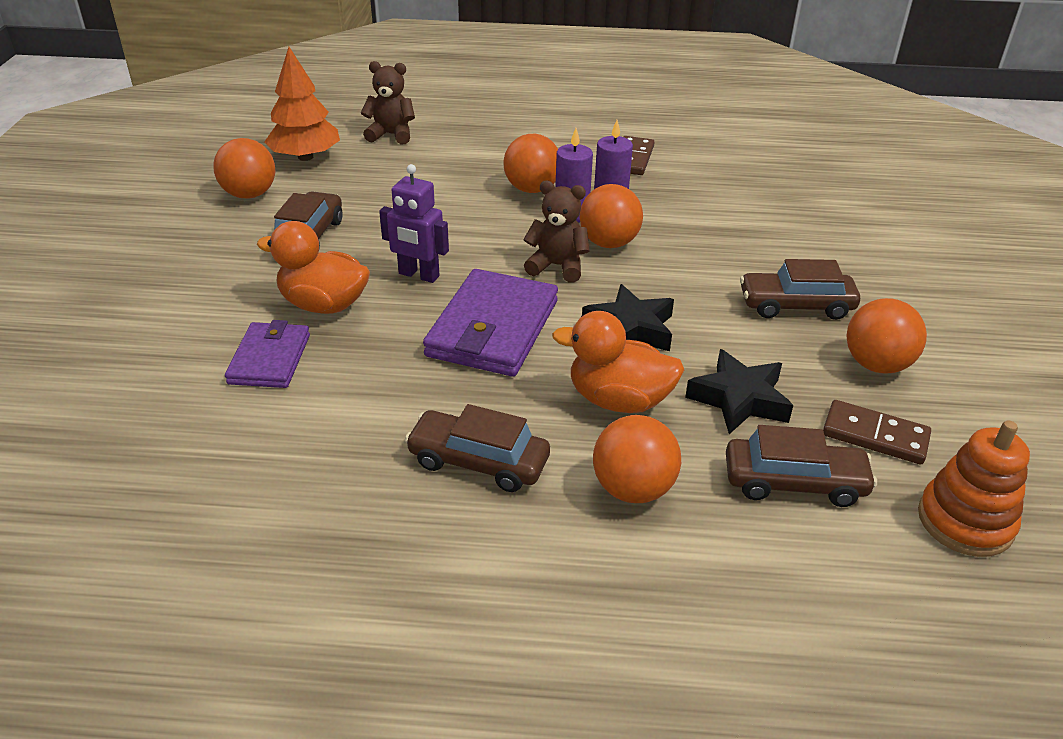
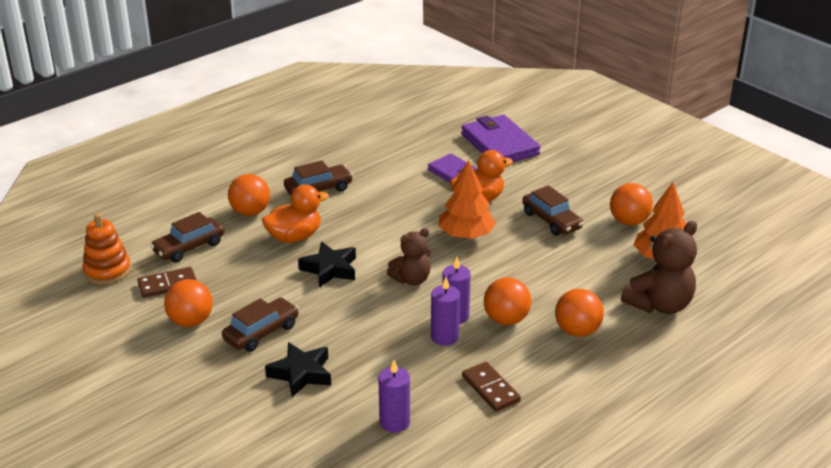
camera: 135 degrees right, 5 degrees down
brown teddy bear [361,61,415,145] -> brown teddy bear [621,221,697,314], size x1.54
purple robot [379,164,449,283] -> orange tree [439,160,496,239]
purple wallet [423,269,558,377] -> purple wallet moved to [461,115,541,162]
orange ball [579,184,643,248] -> orange ball moved to [555,289,604,337]
black star [685,349,793,434] -> black star moved to [265,342,331,397]
none -> purple candle [379,360,410,433]

